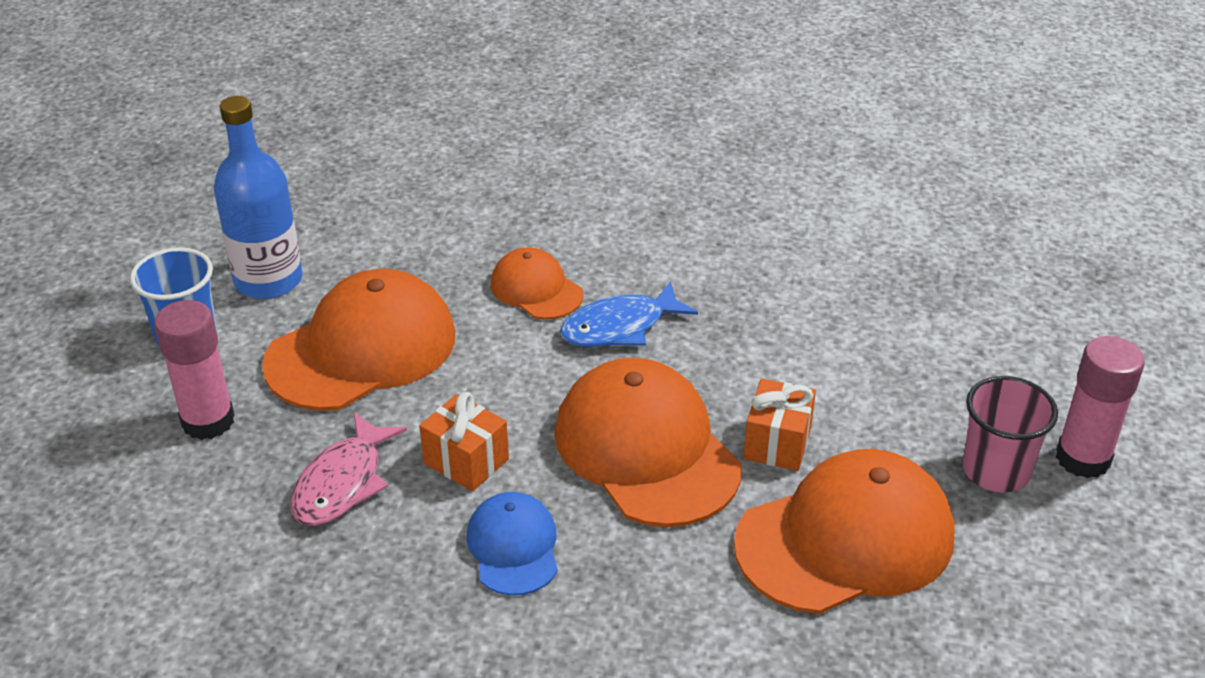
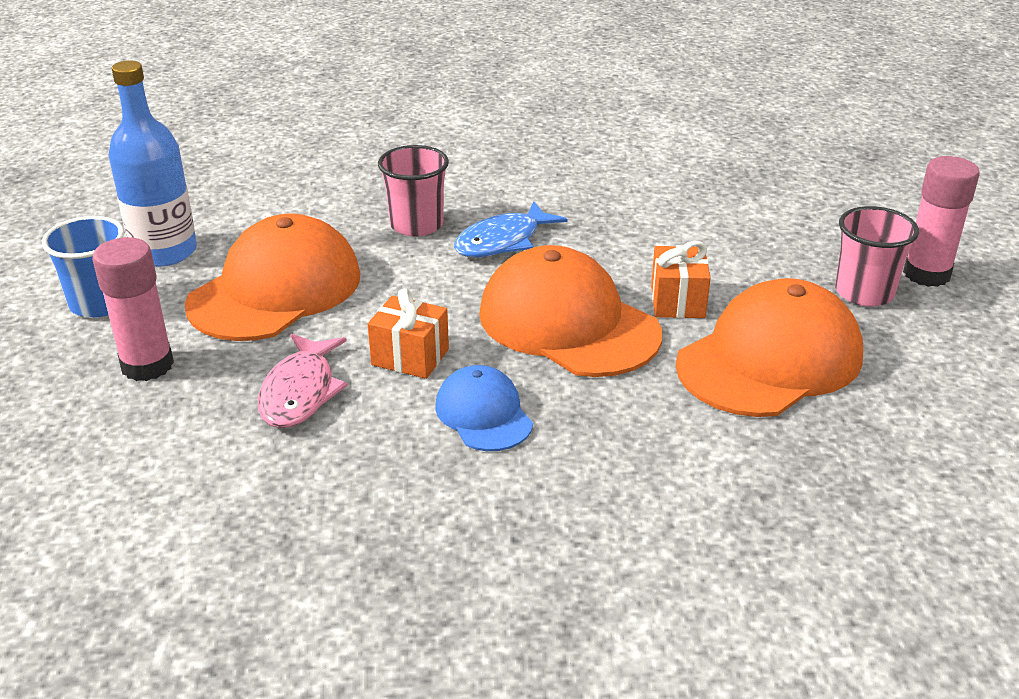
camera: 15 degrees left, 5 degrees down
orange cap [491,247,584,319] -> pink cup [378,145,449,237]

